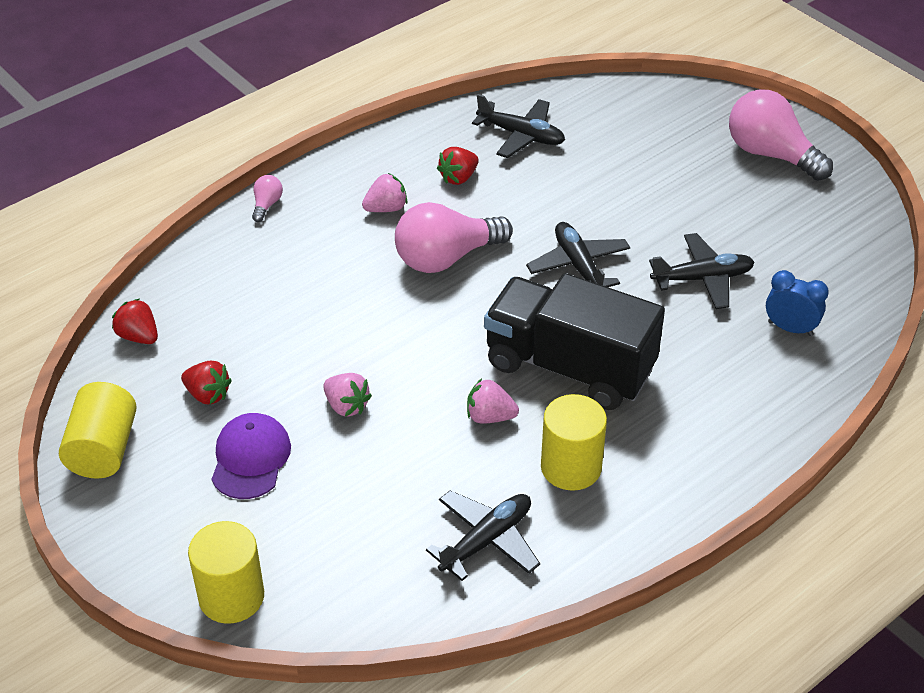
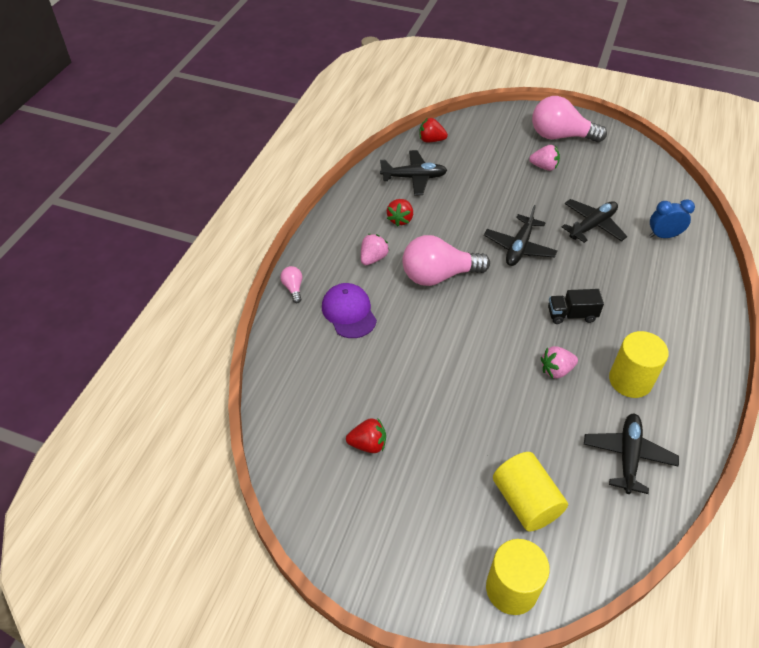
camera: 30 degrees left, 5 degrees up
yellow cylinder [59,382,137,479] -> yellow cylinder moved to [493,452,568,532]
red strawberry [112,299,158,344] -> red strawberry moved to [420,118,448,143]
purple cap [212,413,291,499] -> purple cap moved to [322,283,377,338]
pink strawberry [323,373,372,417] -> pink strawberry moved to [529,145,560,171]
pink light bulb [395,202,513,273] -> pink light bulb turned 45 degrees clockwise [402,235,490,286]
black truck [484,273,665,410] -> black truck [548,289,604,324], size x0.43
black plane [526,222,630,287] -> black plane turned 105 degrees counterclockwise [484,205,558,266]

